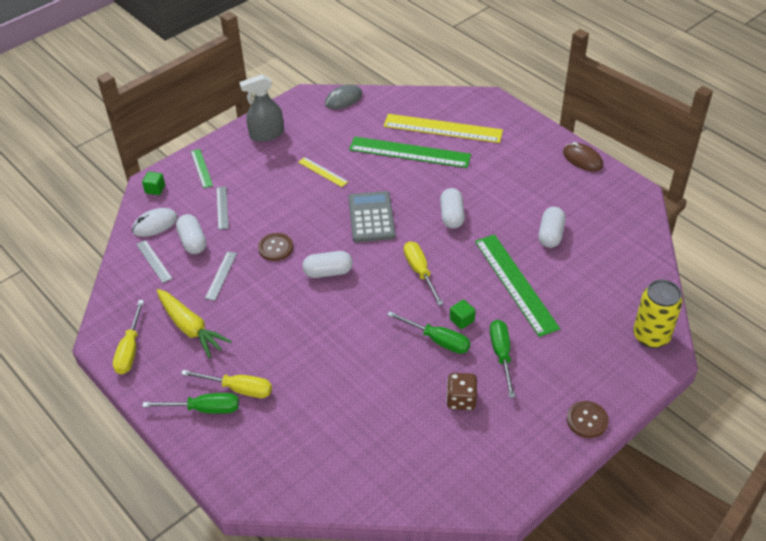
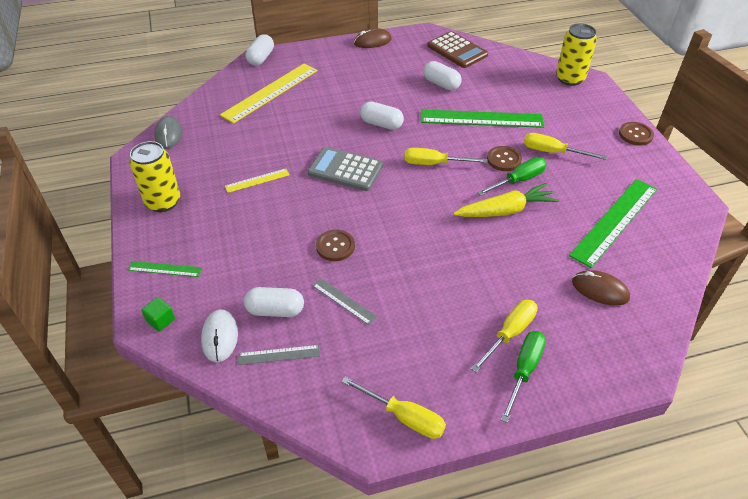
camera: 65 degrees left, 0 degrees up
yellow carrot [157,289,232,358] -> yellow carrot moved to [453,183,559,217]
grey ruler [216,186,229,230] -> none
grey spray bottle [239,74,284,142] -> yellow can [129,141,180,212]
white capsule [302,251,353,278] -> white capsule moved to [246,34,274,66]
green ruler [349,137,471,168] -> green ruler moved to [569,179,657,268]
brown dice [446,373,477,410] -> none
green cube [450,300,475,329] -> brown button [487,146,522,171]
green screwdriver [490,320,515,398] -> yellow screwdriver [524,133,607,160]
none -> brown calculator [427,31,488,68]
none -> brown mouse [572,270,630,306]

